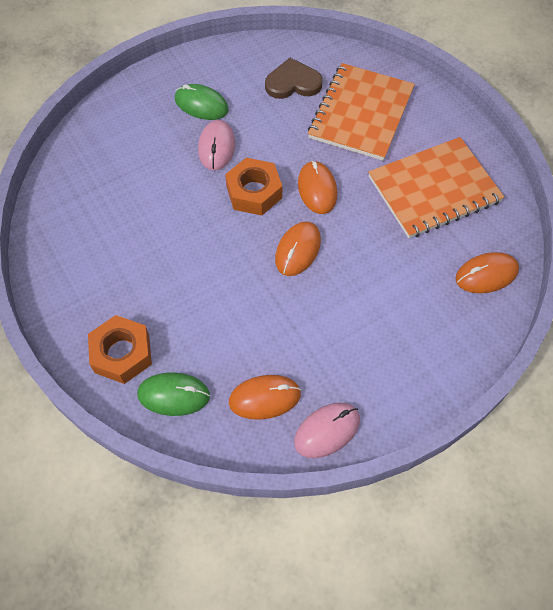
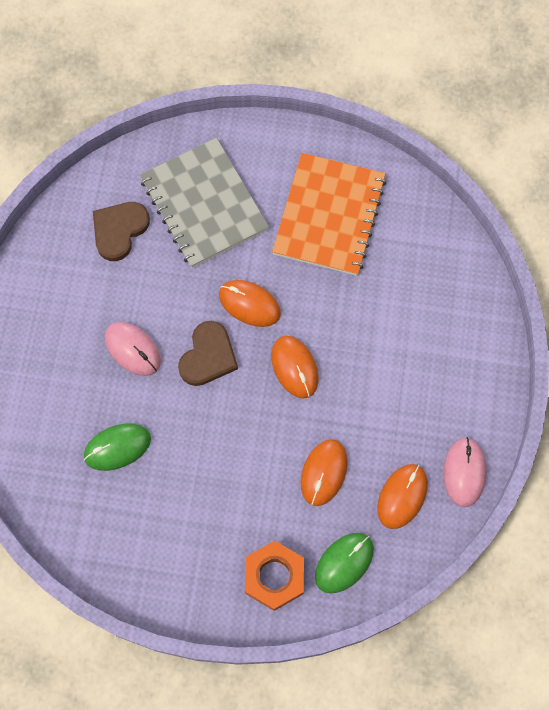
camera: 50 degrees left, 10 degrees up
green mouse [175,84,229,120] -> green mouse moved to [84,423,151,471]
orange nut [225,158,282,216] -> brown heart [178,321,238,386]
orange notebook [308,63,415,161] -> grey notebook [140,138,269,268]
orange mouse [455,252,519,293] -> orange mouse moved to [301,439,348,506]

